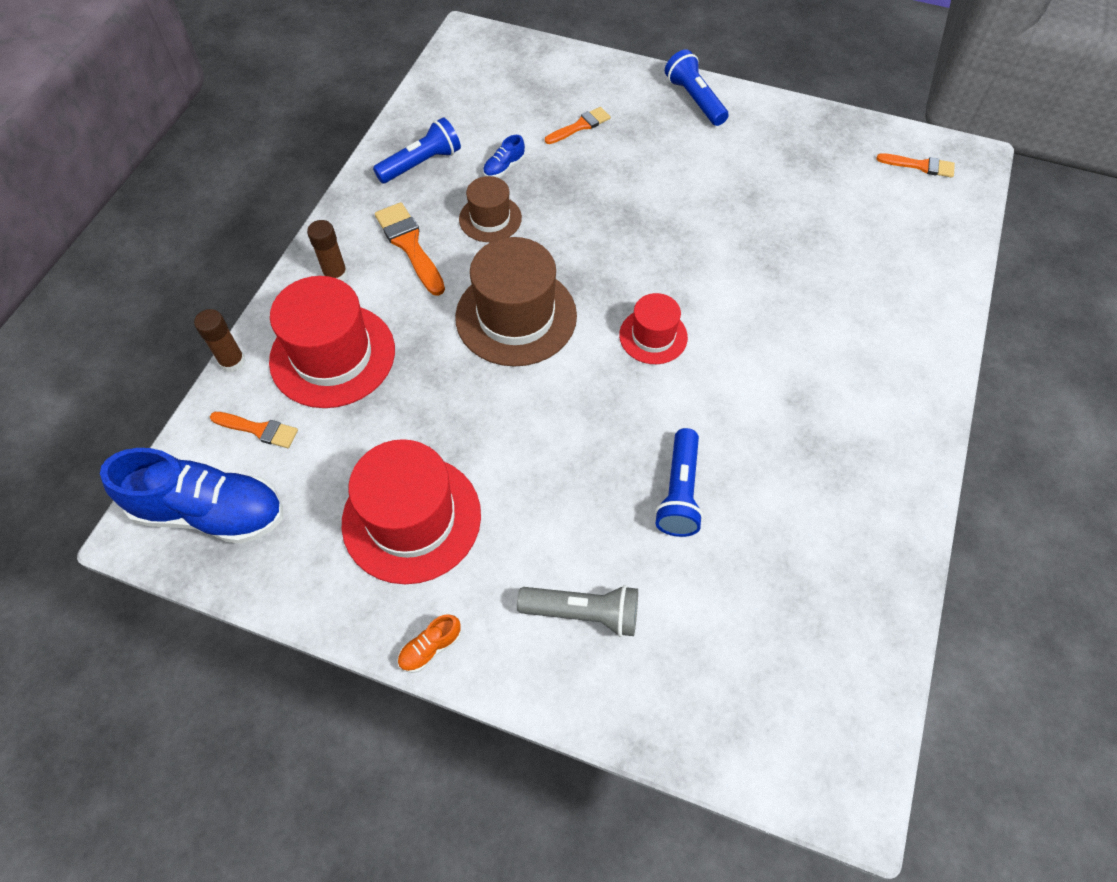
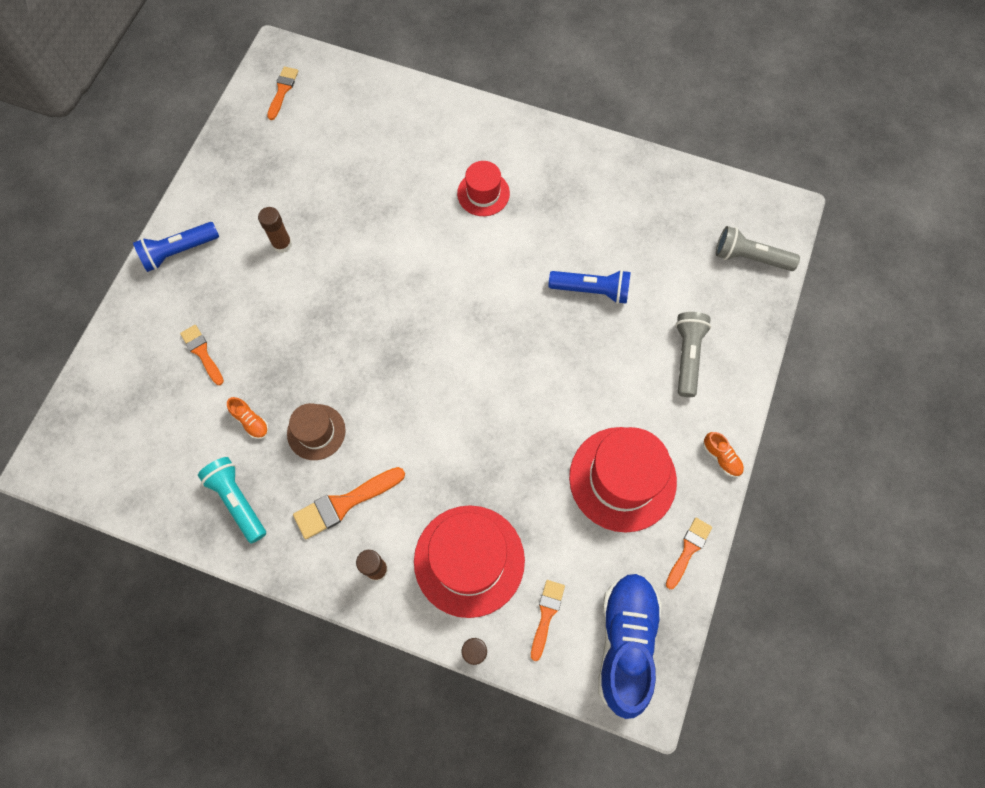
camera: 90 degrees left, 10 degrees up
blue flashlight [373,117,461,183] -> turquoise flashlight [198,457,266,543]
brown hat [455,237,577,367] -> none
blue shoe [483,135,525,178] -> orange shoe [227,397,269,439]
red hat [619,293,688,364] -> red hat moved to [457,161,510,216]
none -> brown glue stick [258,207,292,253]
none -> orange brush [666,518,712,589]
none -> grey flashlight [716,226,800,271]

